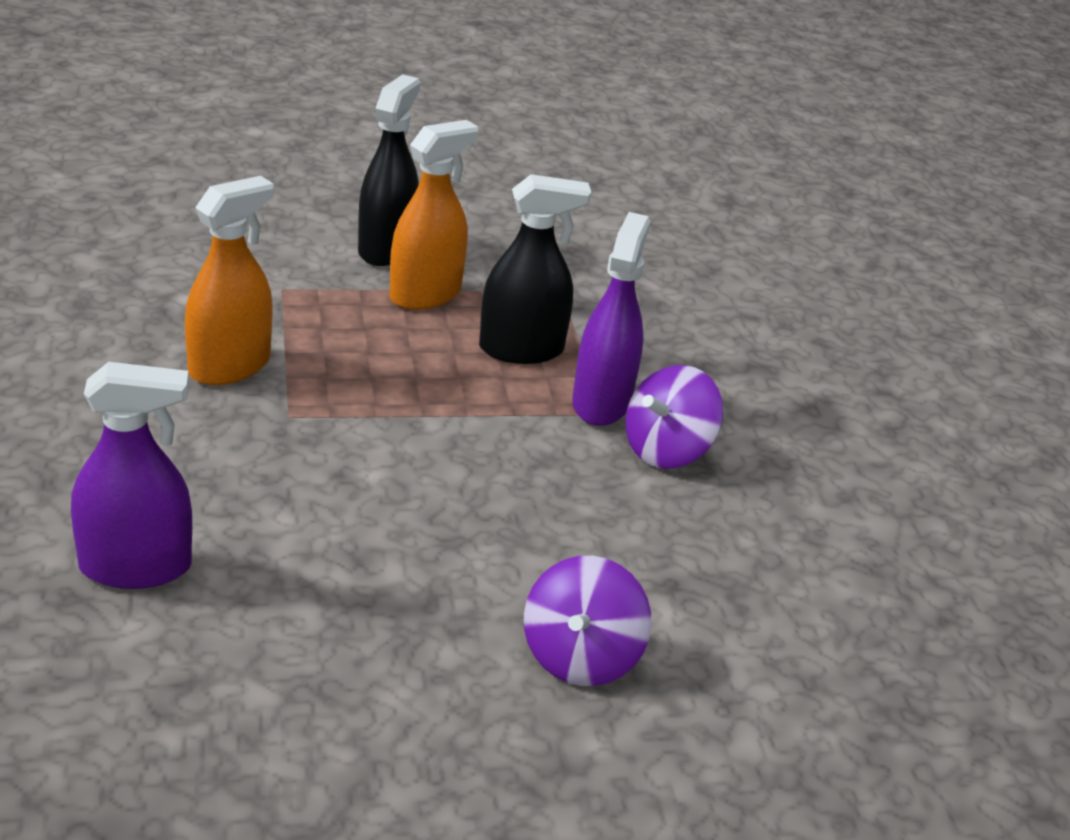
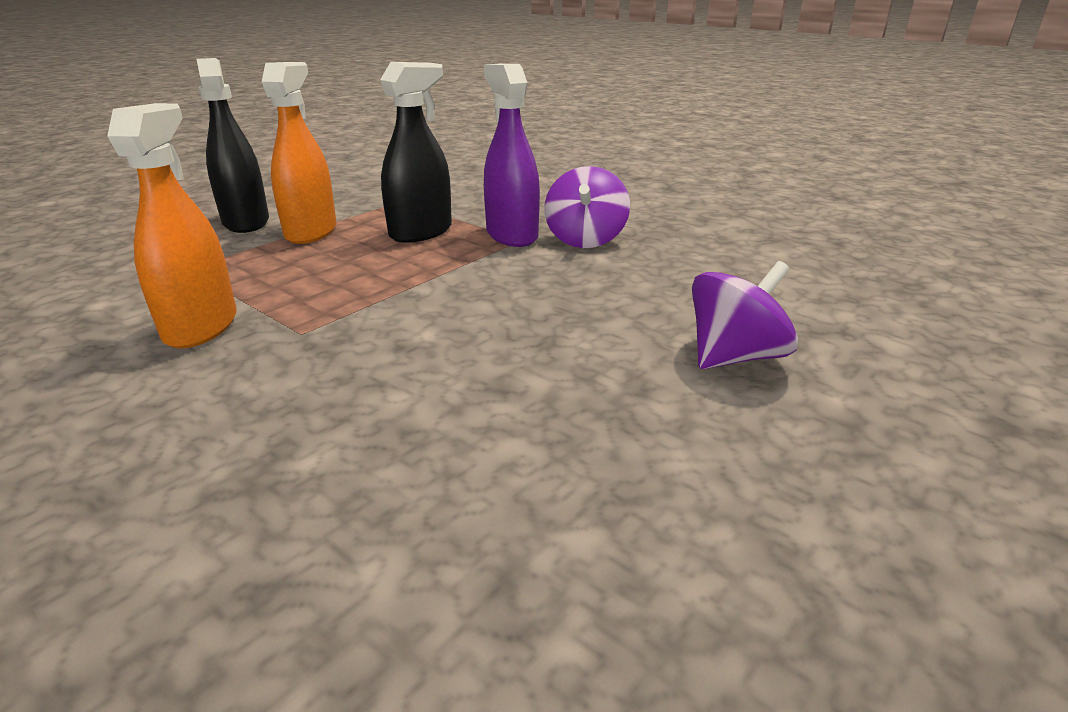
camera: 35 degrees left, 5 degrees down
purple spray bottle [71,362,192,589] -> none
purple spinning top [524,556,652,686] -> purple spinning top turned 105 degrees counterclockwise [692,261,798,369]

